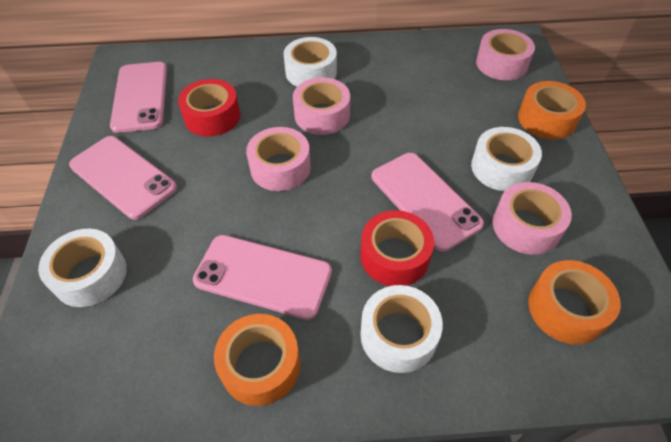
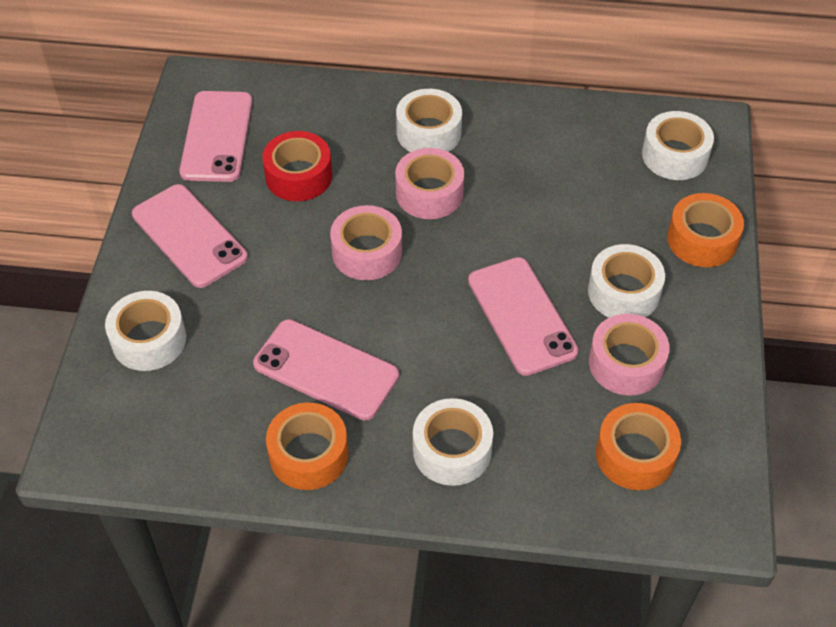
camera: 10 degrees right, 0 degrees up
red tape [361,210,434,286] -> none
pink tape [476,29,535,80] -> white tape [642,111,714,180]

